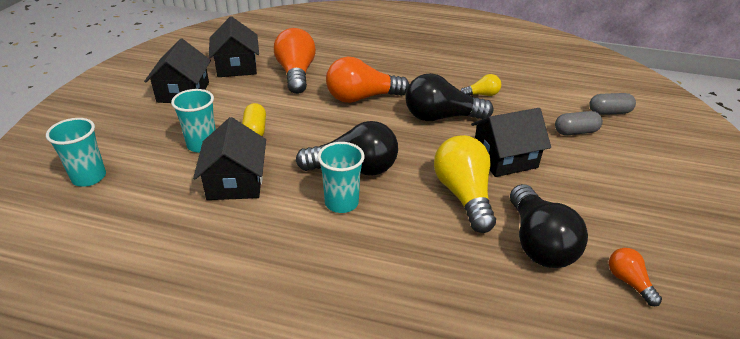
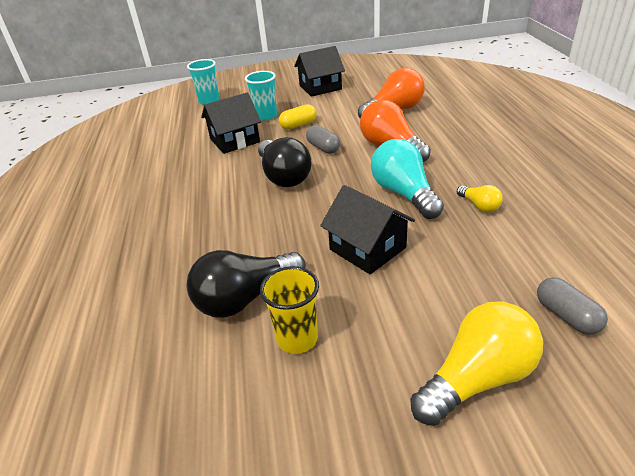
camera: 70 degrees right, 0 degrees up
black house [208,16,259,77] -> none
turquoise cup [318,142,365,213] -> none
black light bulb [405,73,493,121] -> turquoise light bulb [371,139,444,219]
yellow light bulb [434,135,496,233] -> yellow light bulb moved to [410,301,543,426]
grey capsule [555,111,603,135] -> grey capsule moved to [306,125,340,154]
orange light bulb [609,248,662,306] -> none
none -> yellow cup [260,266,319,354]

